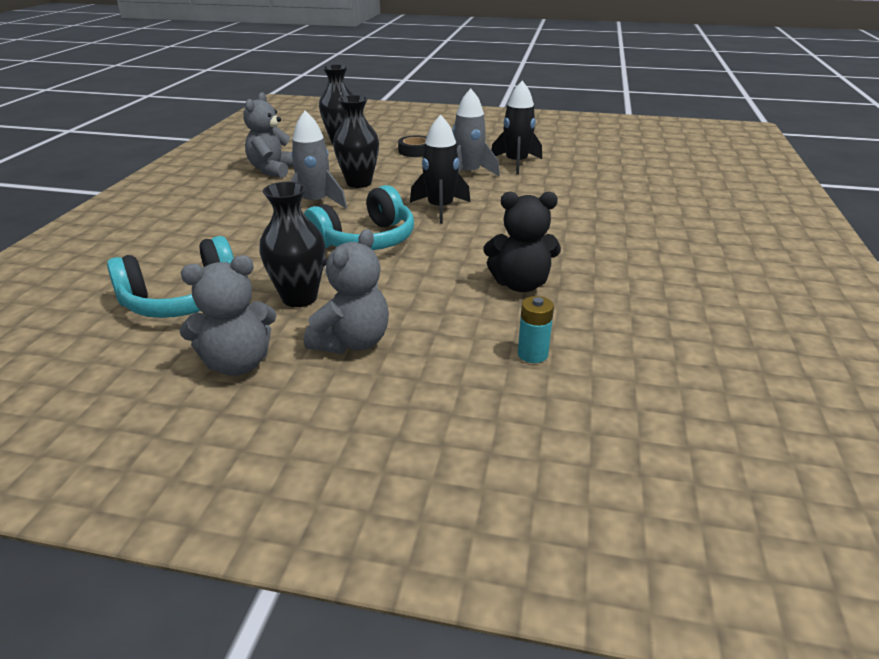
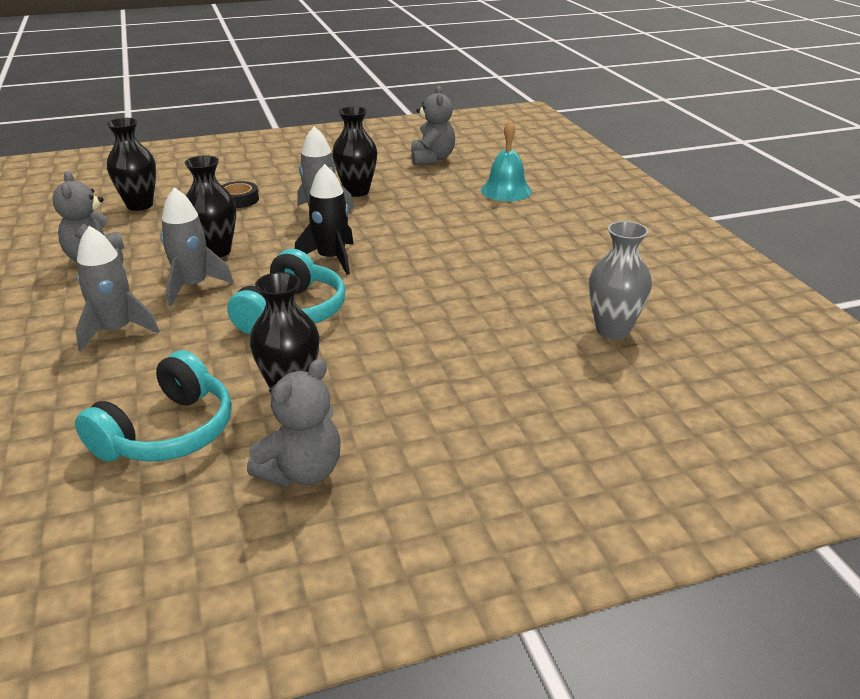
camera: 30 degrees left, 0 degrees up
grey teddy bear [304,229,389,354] -> grey teddy bear moved to [411,86,455,165]
black teddy bear [484,192,561,292] -> none
black rocket [491,81,542,174] -> black vase [332,106,377,197]
turquoise battery [518,296,554,363] -> none
none -> grey rocket [76,226,160,352]
none -> turquoise bell [481,120,532,201]
none -> grey vase [589,221,652,339]

